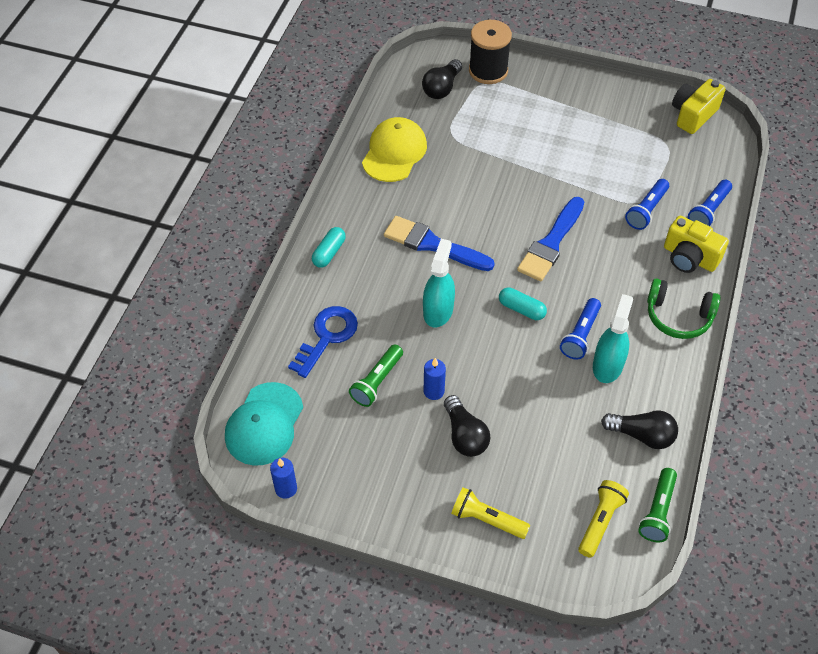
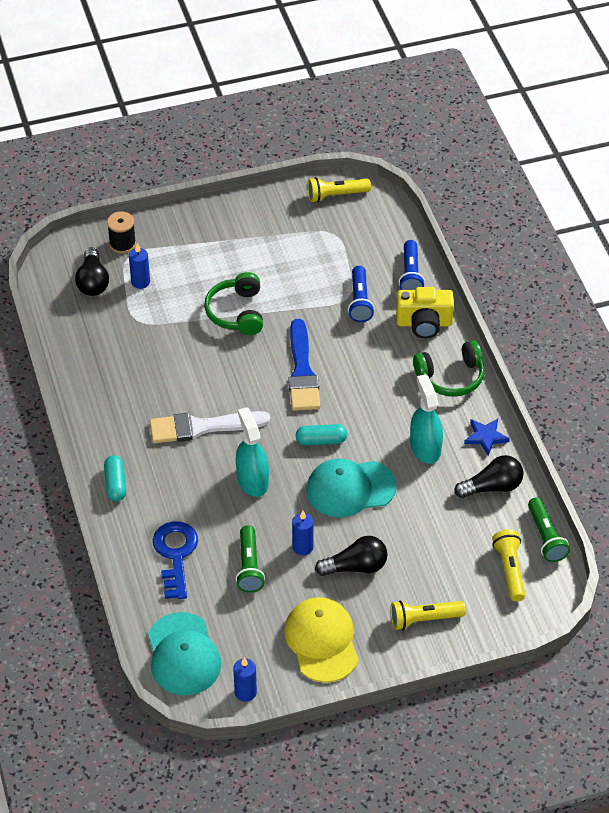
camera: 35 degrees left, 5 degrees down
yellow cap [362,117,427,182] -> yellow cap moved to [284,597,359,683]
blue brush [384,216,495,271] -> white brush [149,411,270,444]
black light bulb [444,395,491,457] -> black light bulb turned 45 degrees counterclockwise [315,536,388,576]
black spool [469,20,512,84] -> black spool [107,211,136,254], size x0.62
blue flashlight [560,298,601,360] -> none
yellow camera [672,79,726,134] -> yellow flashlight [307,177,371,203]
none -> blue candle [129,243,150,289]
none -> green headphones [204,272,263,335]
none -> turquoise cap [306,459,397,517]
none -> blue star [464,419,510,456]

